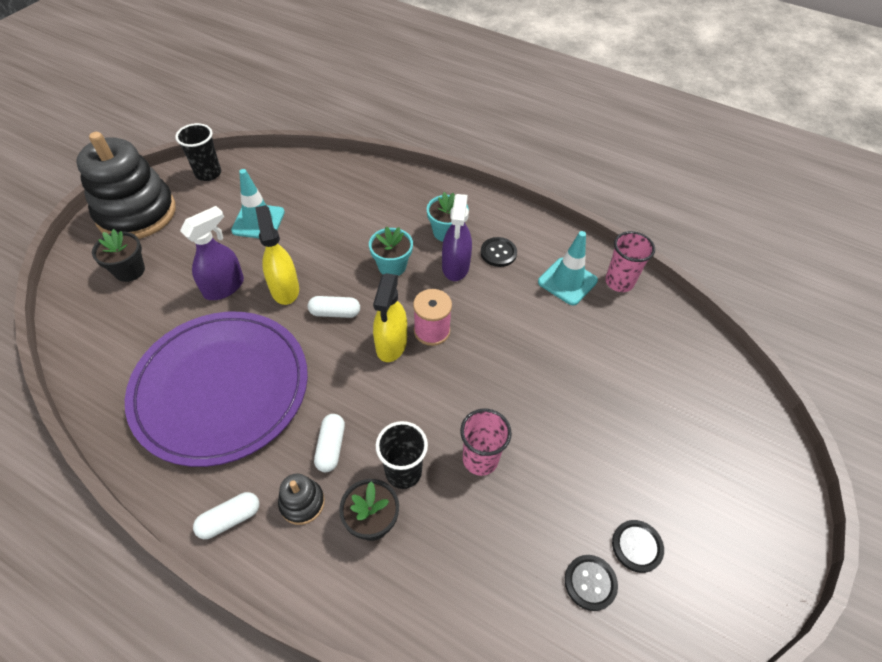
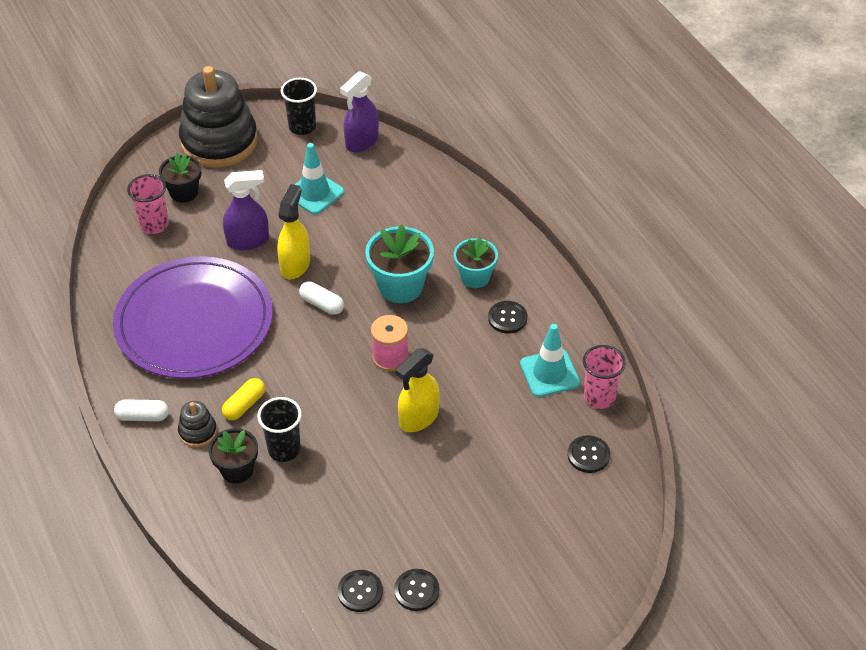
camera: 35 degrees right, 5 degrees down
white capsule [314,414,345,472] -> yellow capsule [222,378,265,420]
turquoise flower pot [369,227,413,276] -> turquoise flower pot [365,225,434,303], size x1.52
yellow spray bottle [373,273,407,362] -> yellow spray bottle moved to [395,348,439,432]
purple spray bottle [442,194,472,281] -> purple spray bottle moved to [340,71,379,153]
pink cup [460,409,512,476] -> pink cup moved to [127,174,169,234]
none -> black button [568,435,610,473]

